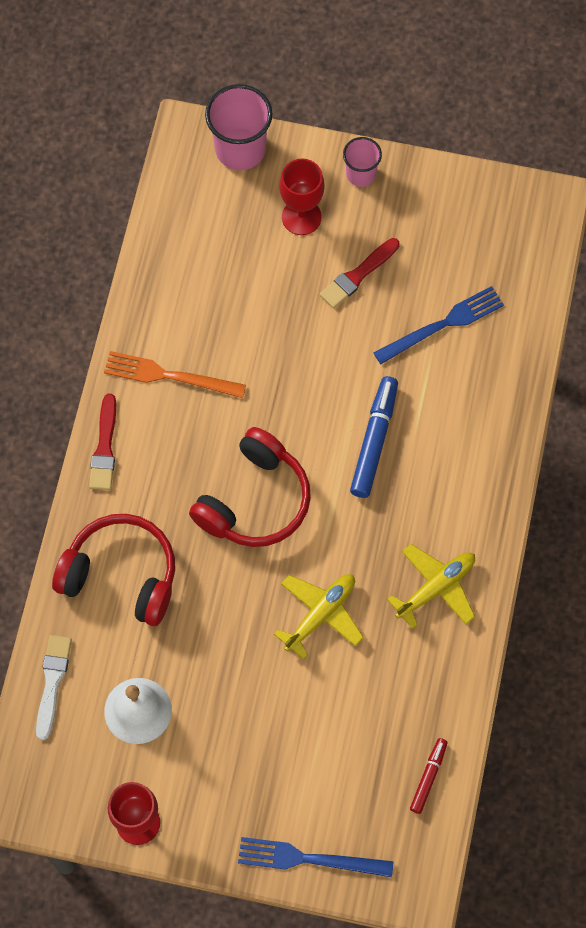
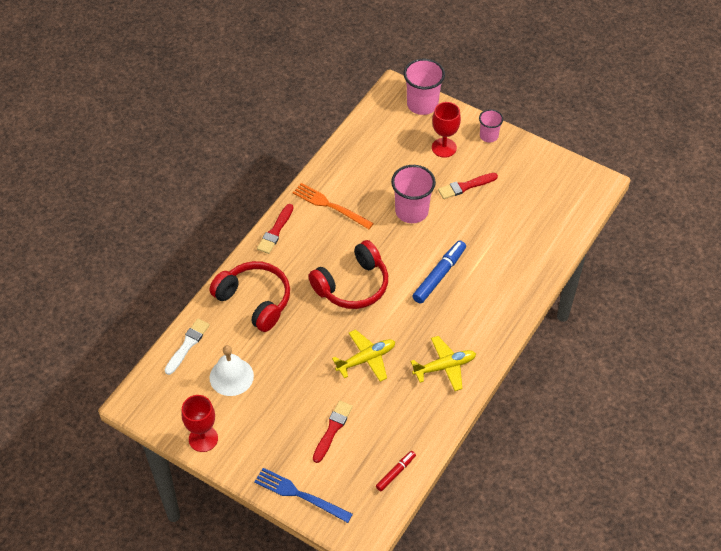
camera: 20 degrees right, 15 degrees down
blue fork [374,286,504,364] -> none
none -> red brush [313,401,353,463]
none -> pink cup [391,165,436,223]

